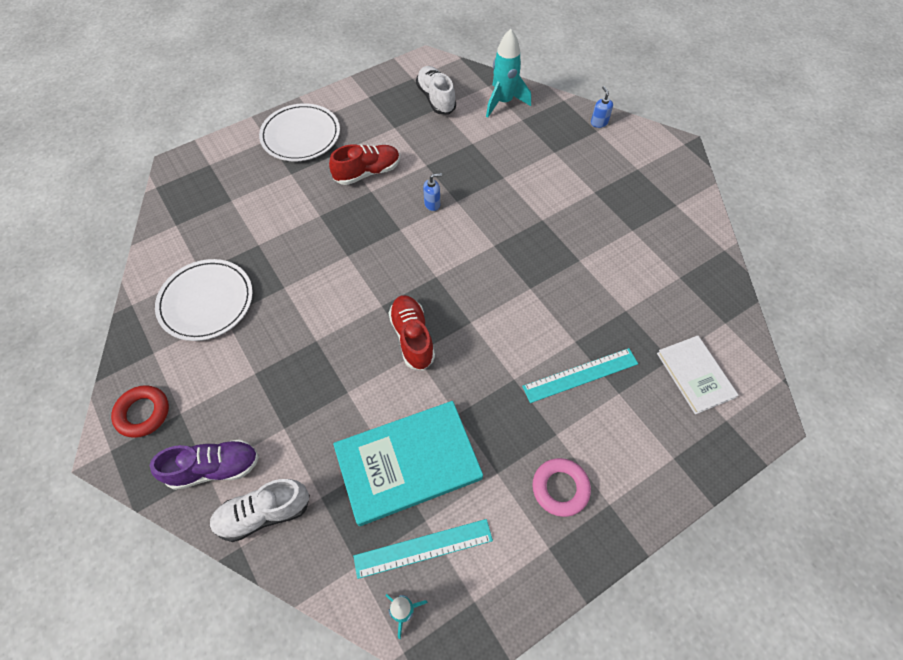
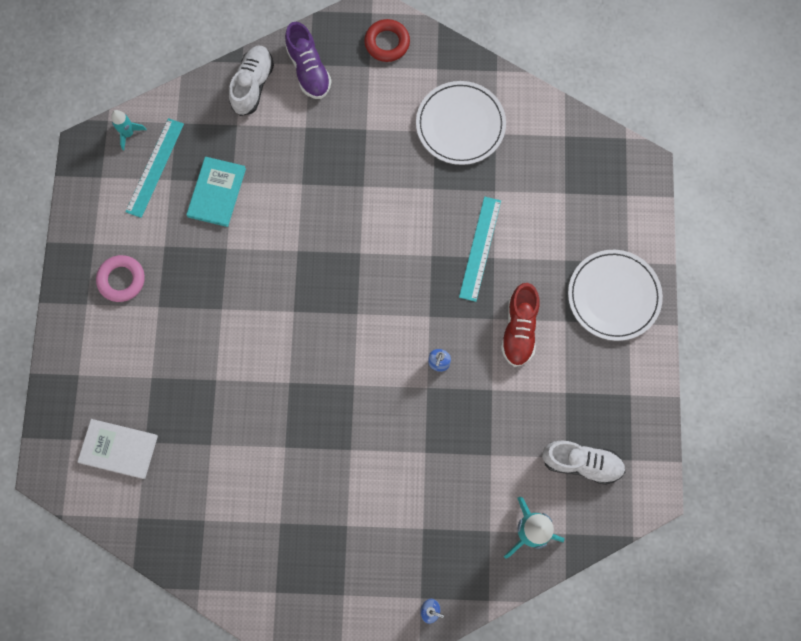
camera: 125 degrees right, 15 degrees up
purple shoe [150,439,259,490] -> purple shoe turned 45 degrees counterclockwise [285,22,332,99]
turquoise book [333,401,483,526] -> turquoise book [186,157,246,227], size x0.60
red shoe [388,295,435,370] -> none
turquoise ruler [522,348,638,403] -> turquoise ruler moved to [459,197,501,302]

